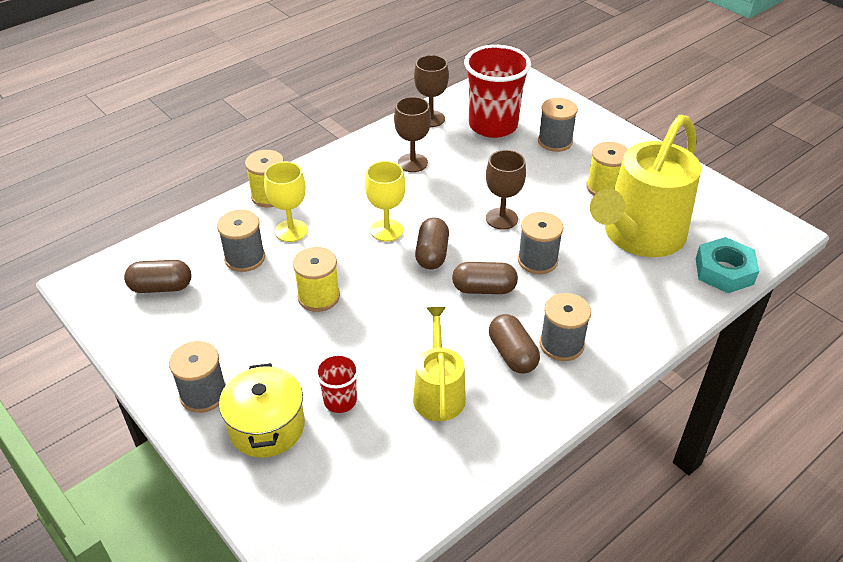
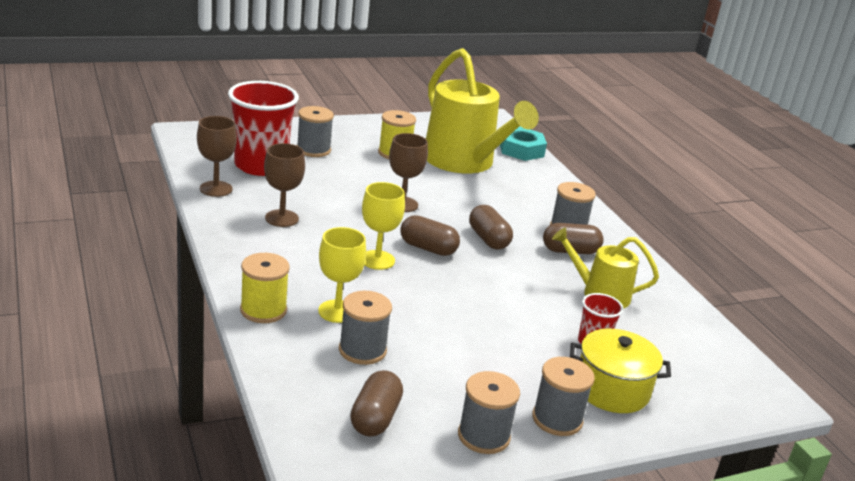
camera: 75 degrees left, 15 degrees down
yellow spool [293,247,340,312] -> none
brown capsule [452,262,518,294] -> brown capsule turned 45 degrees counterclockwise [469,205,513,249]
grey spool [518,212,564,274] -> grey spool moved to [458,371,520,454]

